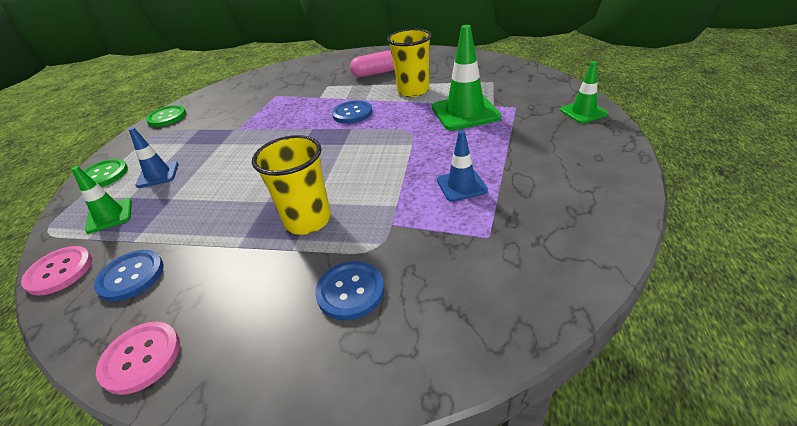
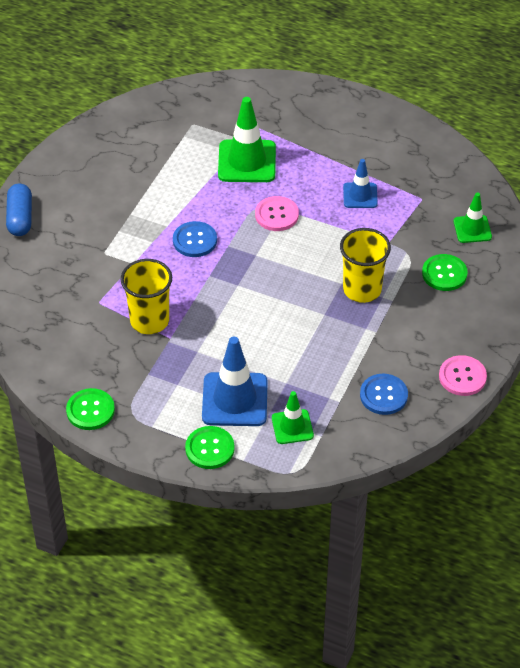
camera: 80 degrees left, 10 degrees up
pink button [21,246,92,296] -> pink button moved to [255,196,299,231]
blue traffic cone [129,127,179,188] -> blue traffic cone [202,337,268,426], size x1.72
blue button [315,261,384,320] -> green button [422,254,468,291]
pink capsule [350,51,394,77] -> none
yellow cup [387,29,432,97] -> yellow cup moved to [121,259,172,334]
green traffic cone [560,61,609,123] -> green traffic cone moved to [454,192,492,243]
none -> blue capsule [6,184,32,236]

